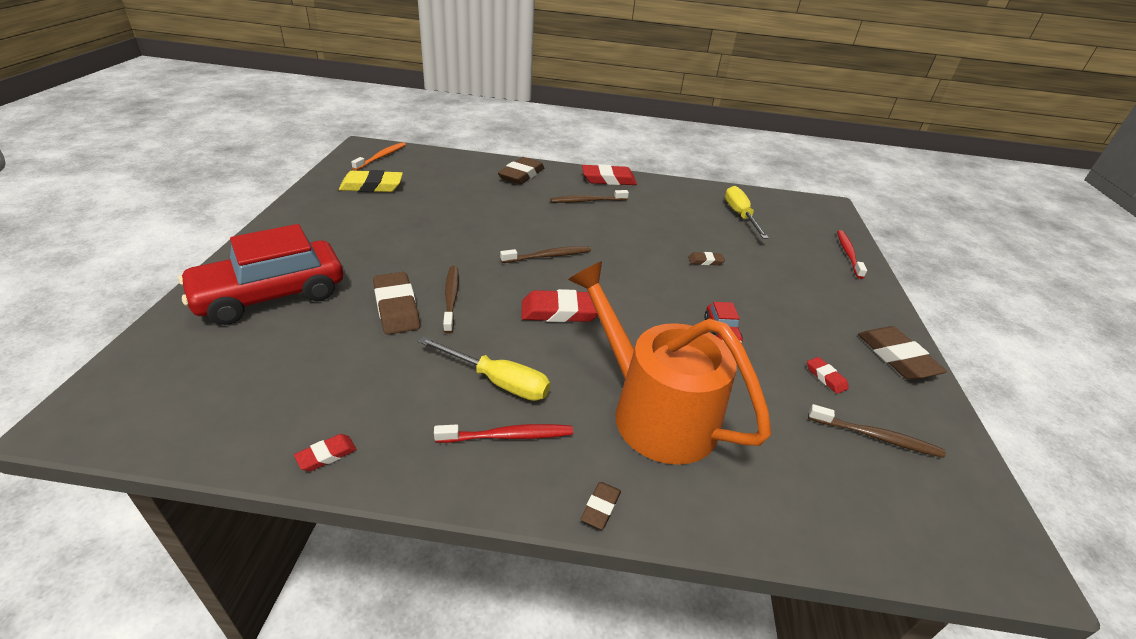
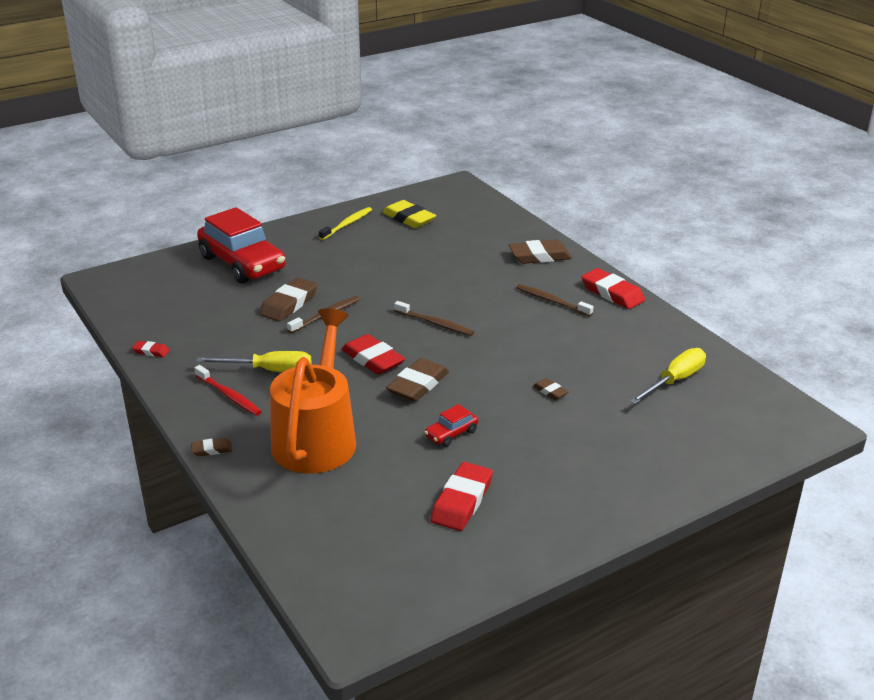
camera: 55 degrees right, 5 degrees down
red car [178,224,343,325] -> red car turned 150 degrees counterclockwise [197,207,286,284]
orange toothbrush [351,142,406,171] -> none
yellow screwdriver [418,337,550,401] -> yellow screwdriver turned 75 degrees counterclockwise [196,351,312,372]
red eraser [807,357,849,394] -> red eraser [431,462,493,531], size x2.00
brown toothbrush [808,404,946,458] -> none
red toothbrush [837,230,867,279] -> none
brown eraser [858,326,947,380] -> brown eraser moved to [386,358,449,402]
none -> yellow toothbrush [319,207,372,240]

